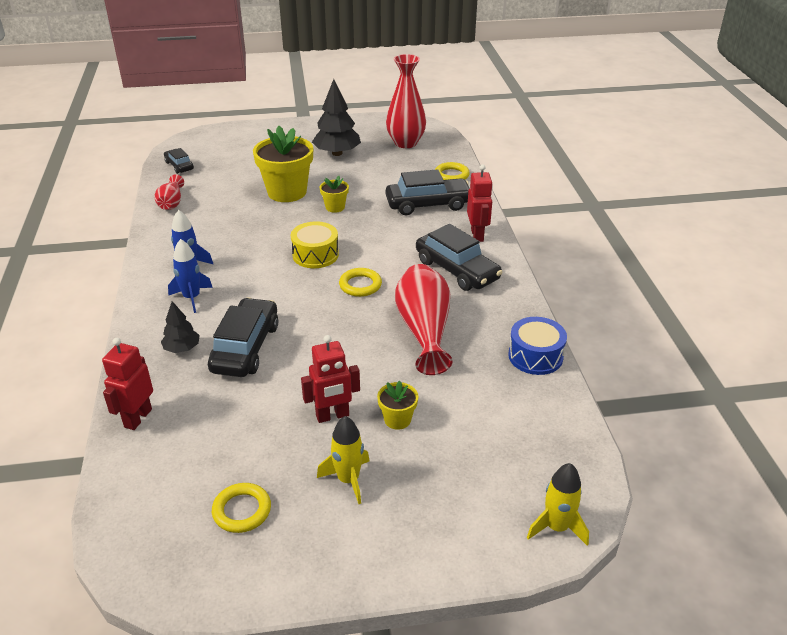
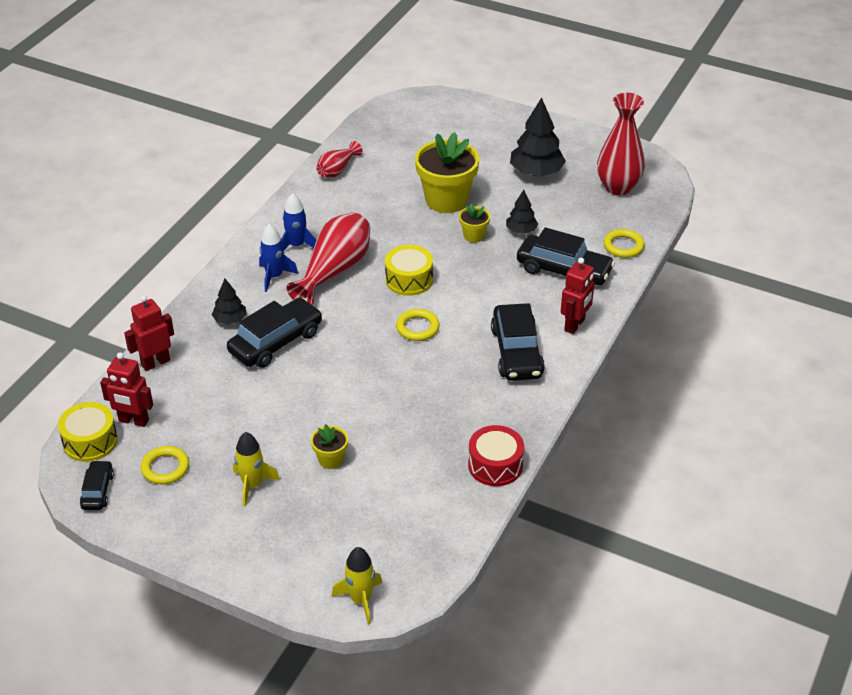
camera: 35 degrees right, 5 degrees up
black car [164,148,194,174] -> black car moved to [80,460,114,510]
red robot [301,335,360,423] -> red robot moved to [100,352,153,427]
red vase [395,264,453,375] -> red vase moved to [286,212,370,305]
blue drum [508,317,567,375] -> red drum [468,425,524,486]
none -> yellow drum [58,402,118,462]
none -> black tree [506,190,538,234]

